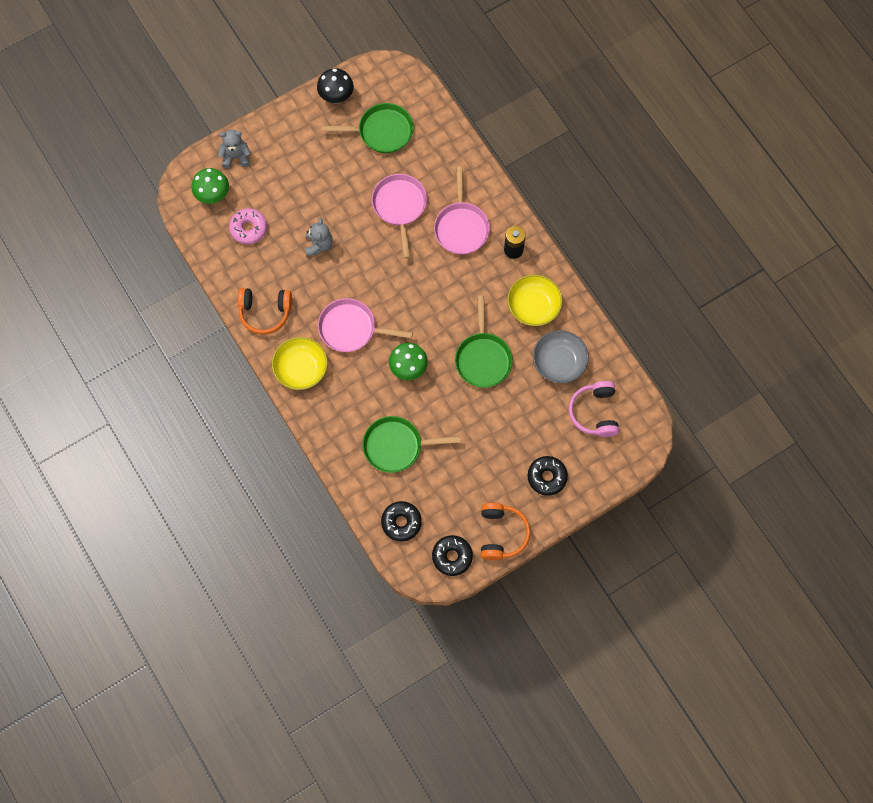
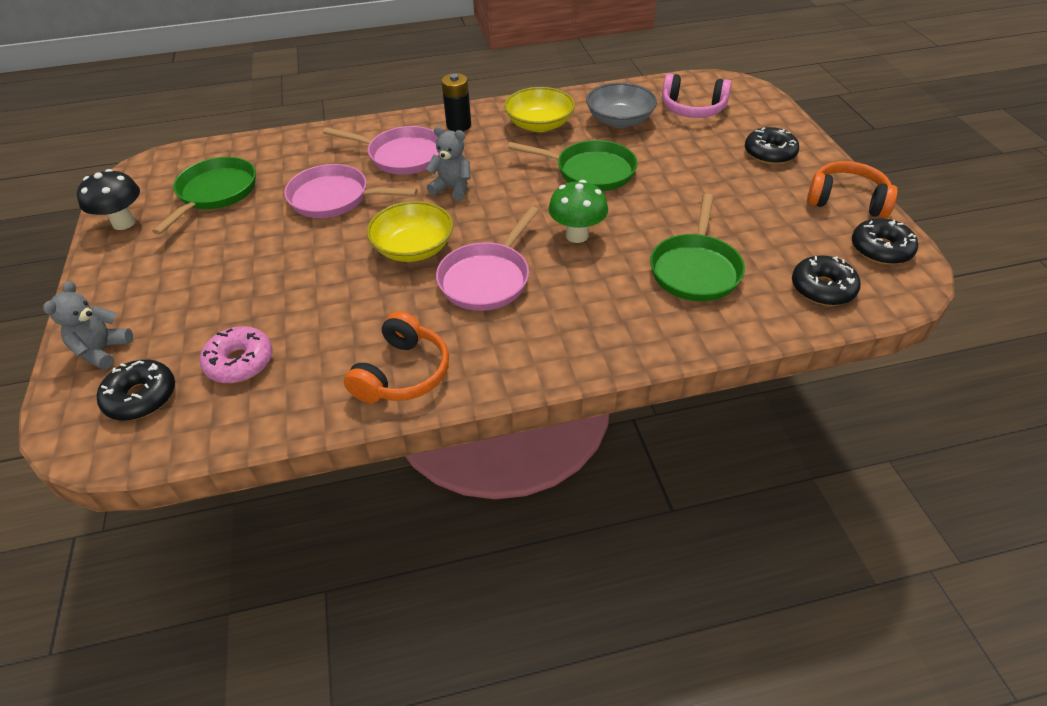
camera: 70 degrees left, 25 degrees down
green mushroom [192,168,229,204] -> black donut [97,360,175,421]
yellow bowl [272,337,328,390] -> yellow bowl moved to [367,201,453,262]
grey teddy bear [305,218,333,256] -> grey teddy bear moved to [426,126,471,201]

